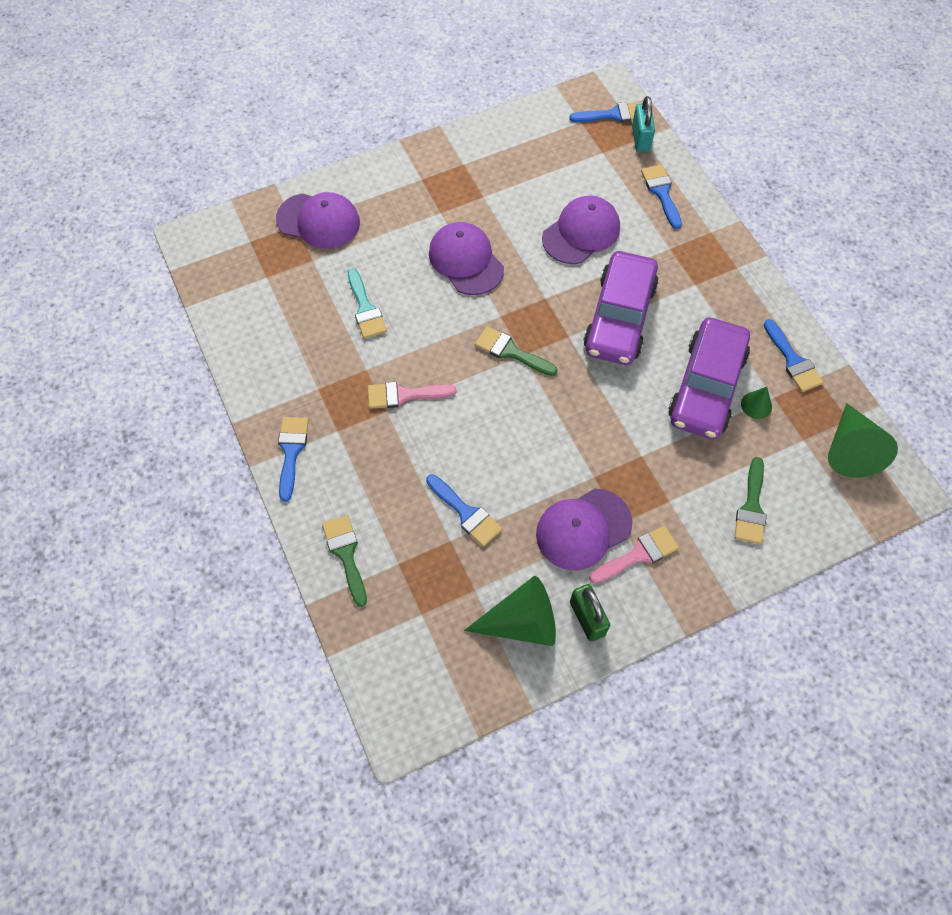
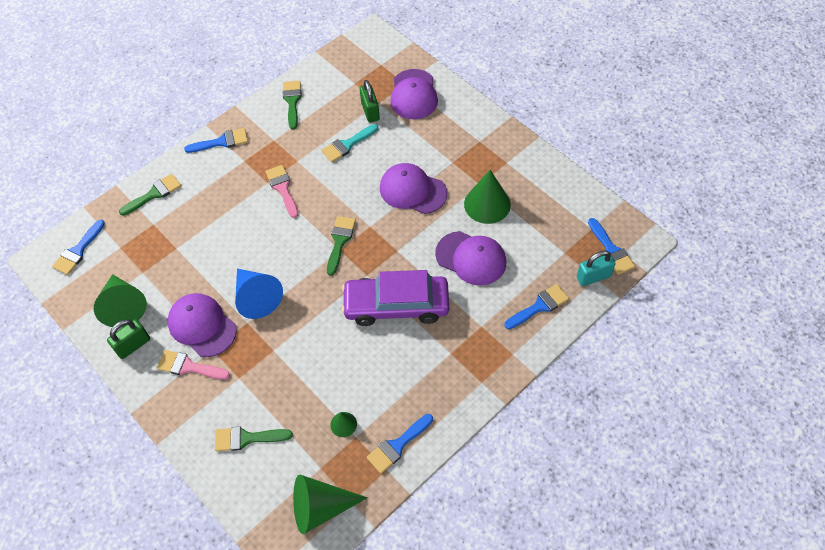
camera: 75 degrees right, 5 degrees down
blue brush [426,474,502,547] -> blue brush moved to [52,220,105,275]
purple cap [429,222,504,295] -> purple cap turned 105 degrees counterclockwise [380,163,447,214]
pink brush [589,526,679,583] -> pink brush turned 150 degrees clockwise [157,350,230,380]
purple car [668,318,750,439] -> none
none -> blue cone [235,269,283,319]
none -> green brush [283,81,302,130]
none -> green padlock [360,80,380,123]
none -> green cone [464,170,511,224]

